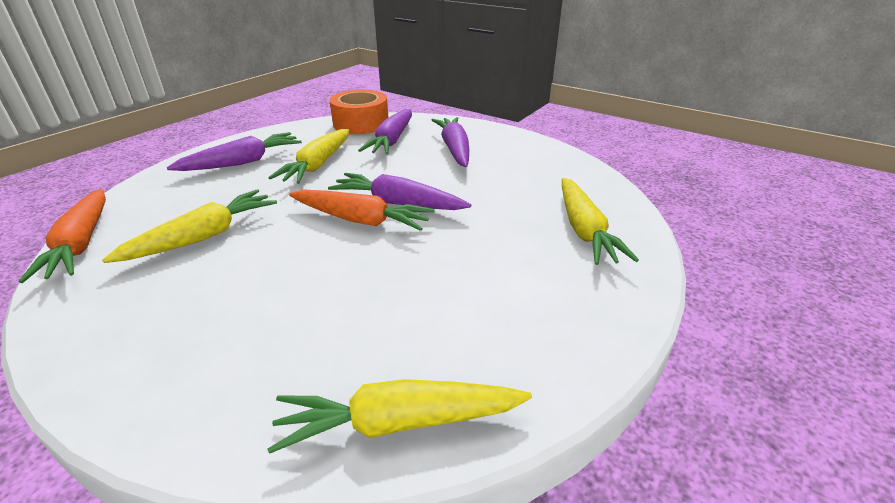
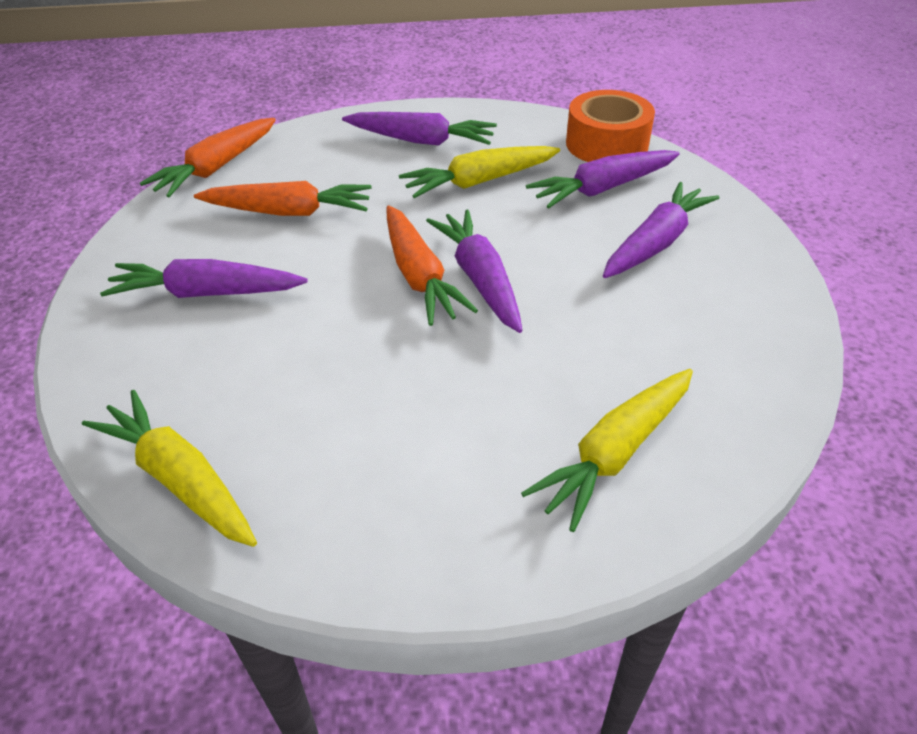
camera: 50 degrees right, 10 degrees up
yellow carrot [102,189,277,263] -> orange carrot [194,181,372,216]
none -> purple carrot [100,259,308,298]

